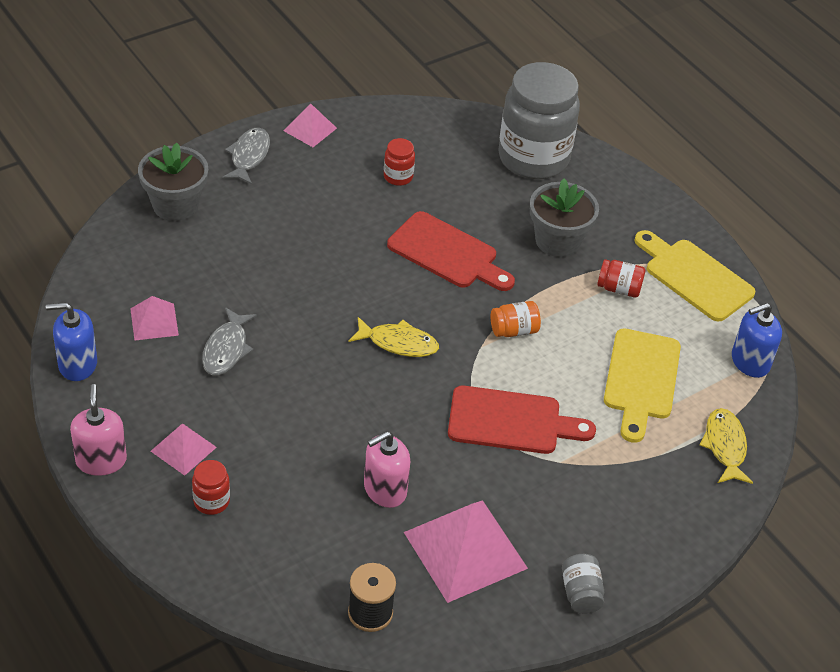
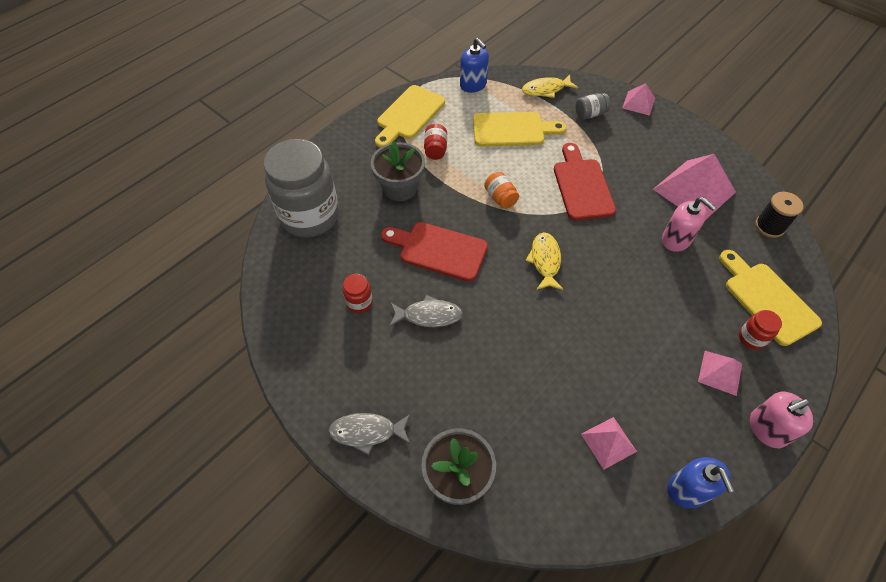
camera: 100 degrees left, 10 degrees up
grey fish [202,307,257,375] -> grey fish moved to [389,295,463,327]
pink pyramid [283,104,337,147] -> pink pyramid moved to [622,83,655,116]
red cutting board [387,211,515,291] -> red cutting board turned 90 degrees counterclockwise [381,222,488,282]
grey jar [562,554,604,614] -> grey jar moved to [575,93,611,120]
none -> yellow cutting board [719,250,822,346]

